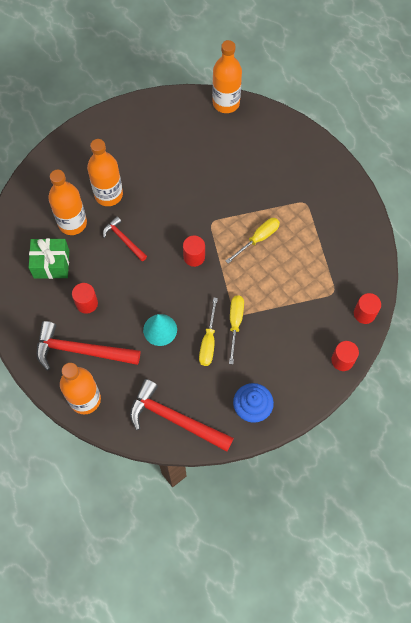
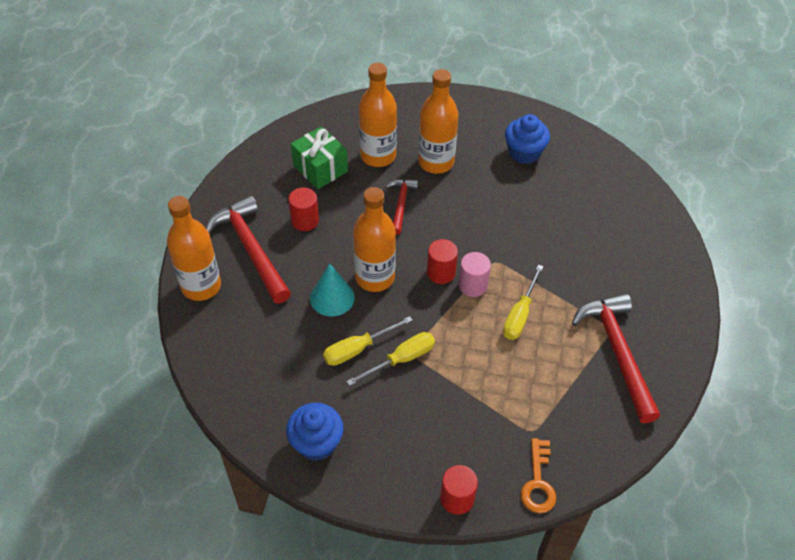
camera: 50 degrees right, 15 degrees down
red hammer [130,379,234,452] -> red hammer moved to [572,293,660,423]
orange bottle [212,40,242,113] -> orange bottle moved to [353,187,396,292]
yellow screwdriver [226,218,280,264] -> yellow screwdriver turned 105 degrees clockwise [503,265,544,340]
red cylinder [354,293,381,324] -> orange key [521,438,556,513]
none -> pink cylinder [459,252,491,297]
none -> blue cupcake [505,114,550,164]

